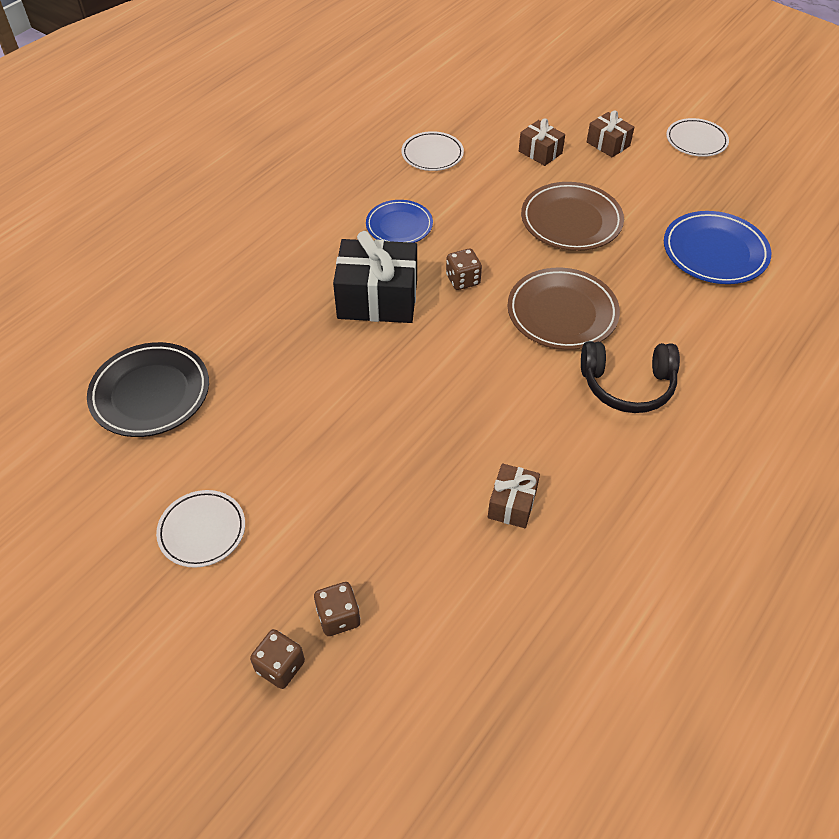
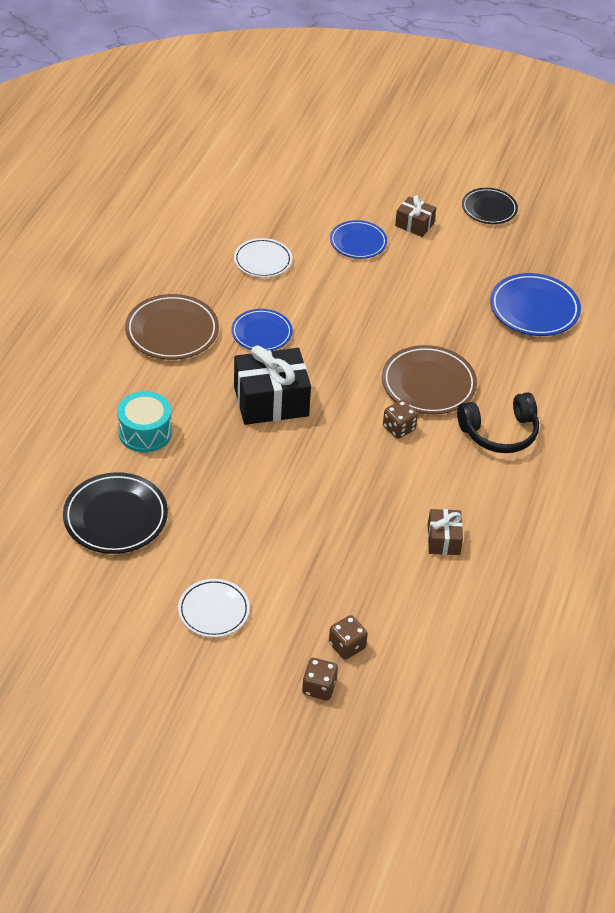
camera: 20 degrees left, 5 degrees down
brown dice [446,249,482,290] -> brown dice moved to [383,400,418,439]
brown gift [519,118,565,166] -> blue plate [330,220,387,259]
brown plate [521,182,624,251] -> brown plate moved to [125,294,219,360]
white plate [666,118,729,157] -> black plate [462,188,518,224]
none -> turquoise drum [117,391,172,453]

